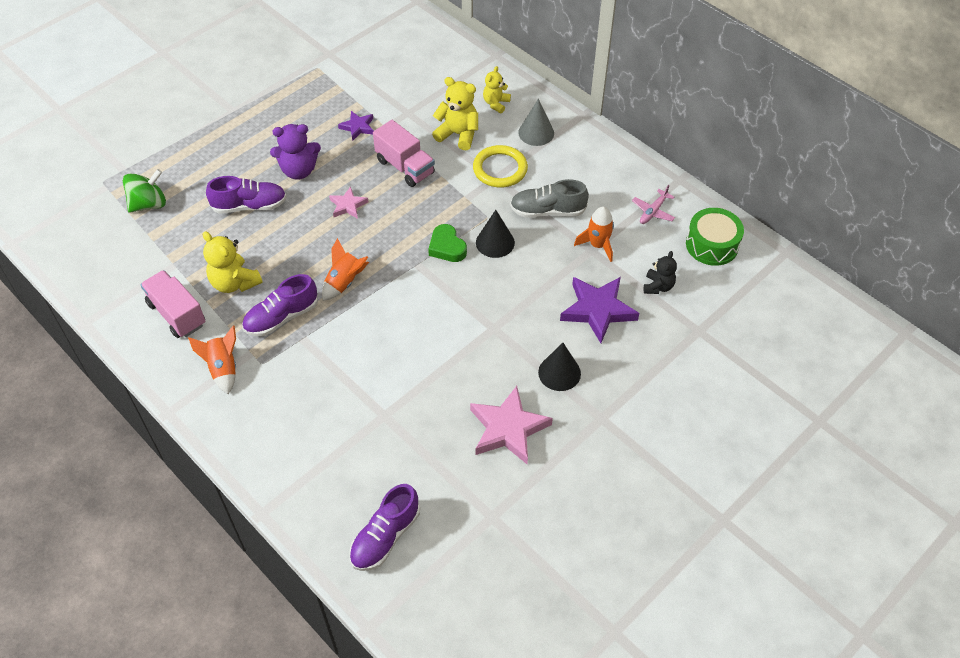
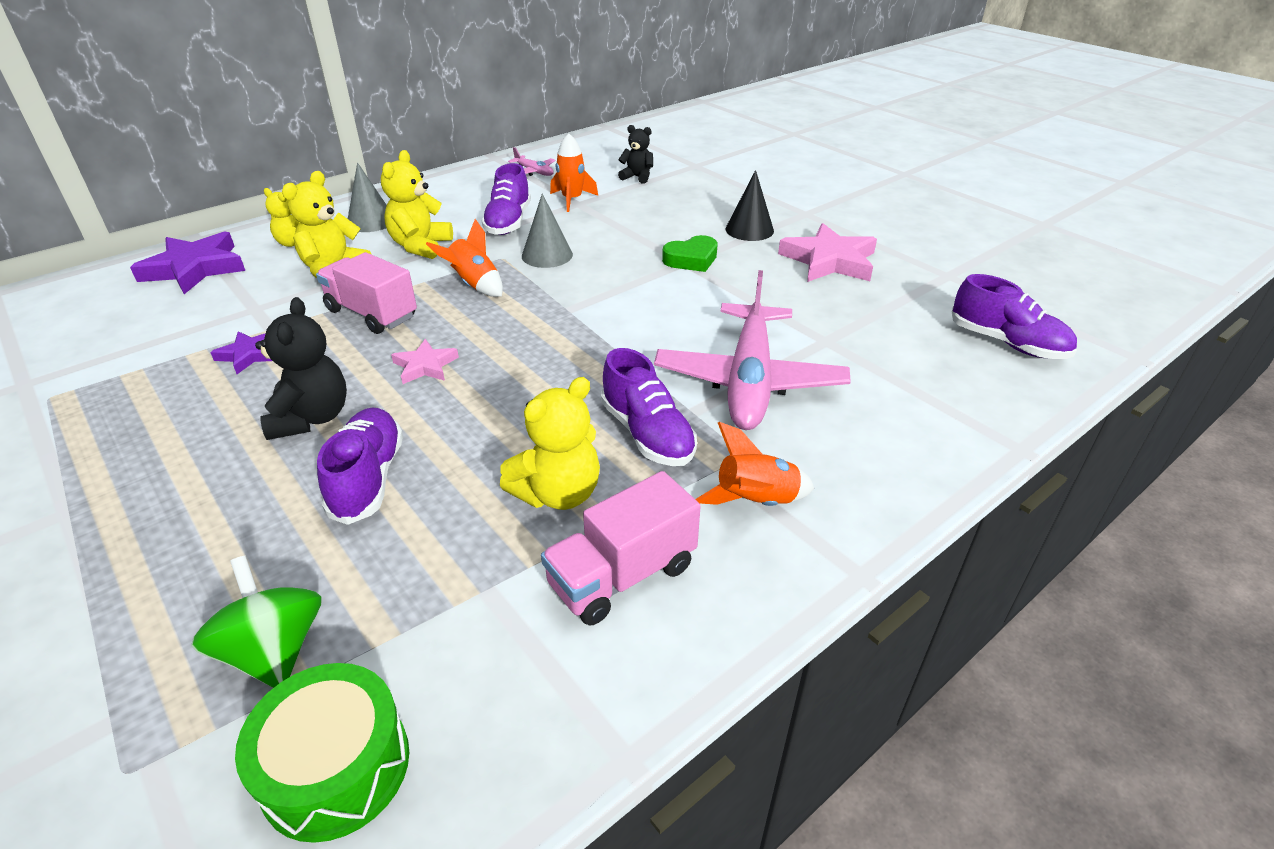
camera: 85 degrees left, 15 degrees down
purple teddy bear [270,124,321,180] -> black teddy bear [255,297,347,440]
orange rocket [322,238,369,301] -> orange rocket moved to [426,219,503,297]
pink truck [373,120,435,187] -> pink truck turned 105 degrees counterclockwise [316,252,417,334]
green heart [428,224,467,262] -> green heart moved to [662,235,718,272]
yellow ring [473,145,528,188] -> yellow teddy bear [381,150,453,259]
black cone [476,210,515,258] -> grey cone [522,194,573,268]
grey shoe [510,179,589,218] -> purple shoe [482,163,531,235]
purple star [560,277,639,343] -> purple star moved to [130,231,245,294]
green drum [686,208,744,266] -> green drum moved to [235,663,409,843]
none -> pink plane [654,270,851,430]

